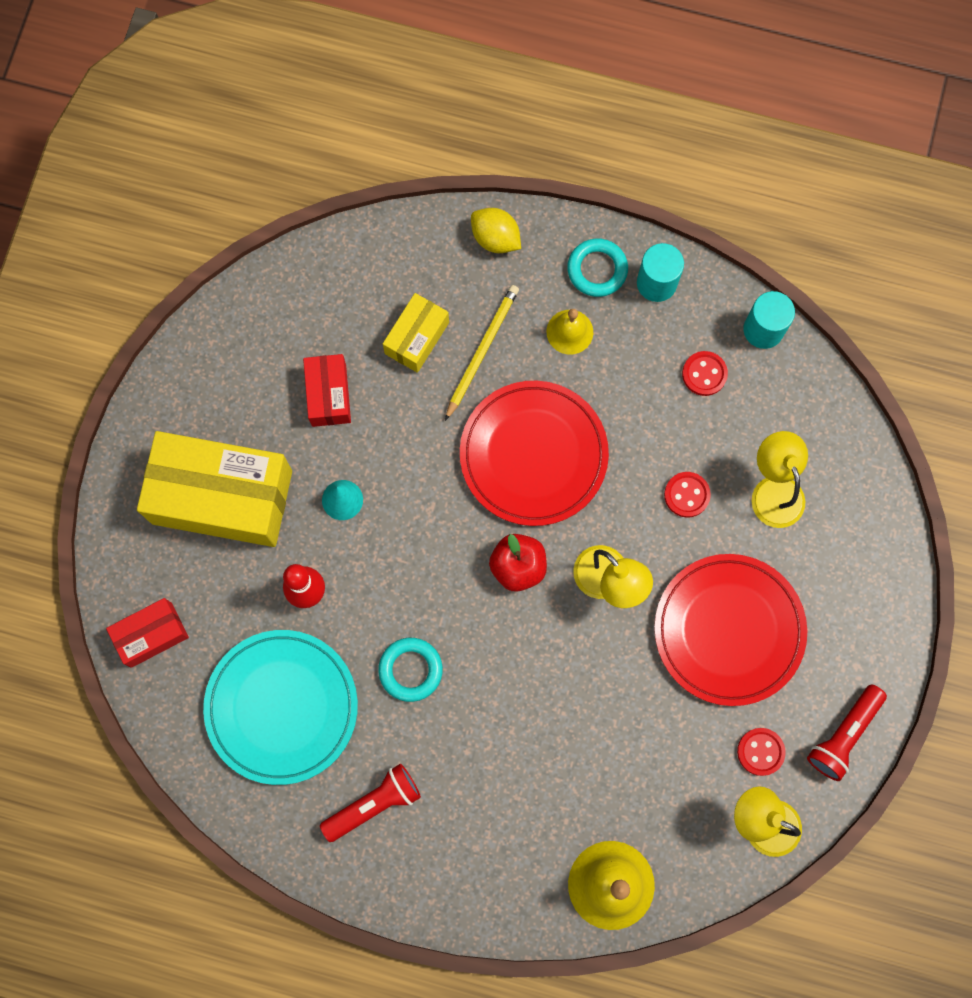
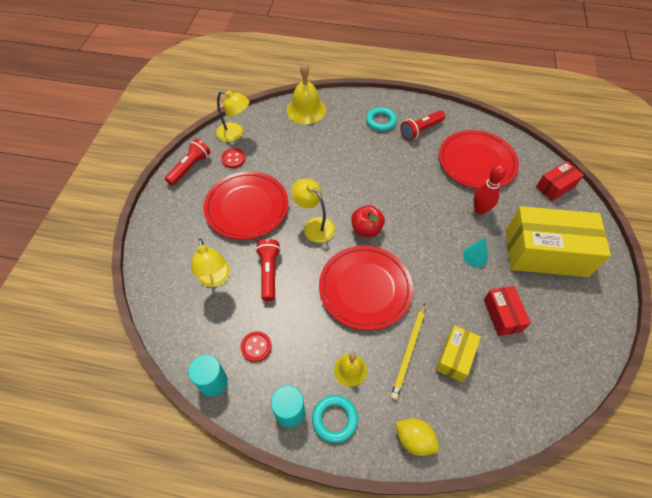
camera: 175 degrees right, 20 degrees down
turquoise plate [203,630,358,785] -> red plate [439,130,519,189]
turquoise ring [378,638,443,702] -> turquoise ring moved to [366,107,397,131]
red button [664,472,711,518] -> red flashlight [256,239,281,301]

